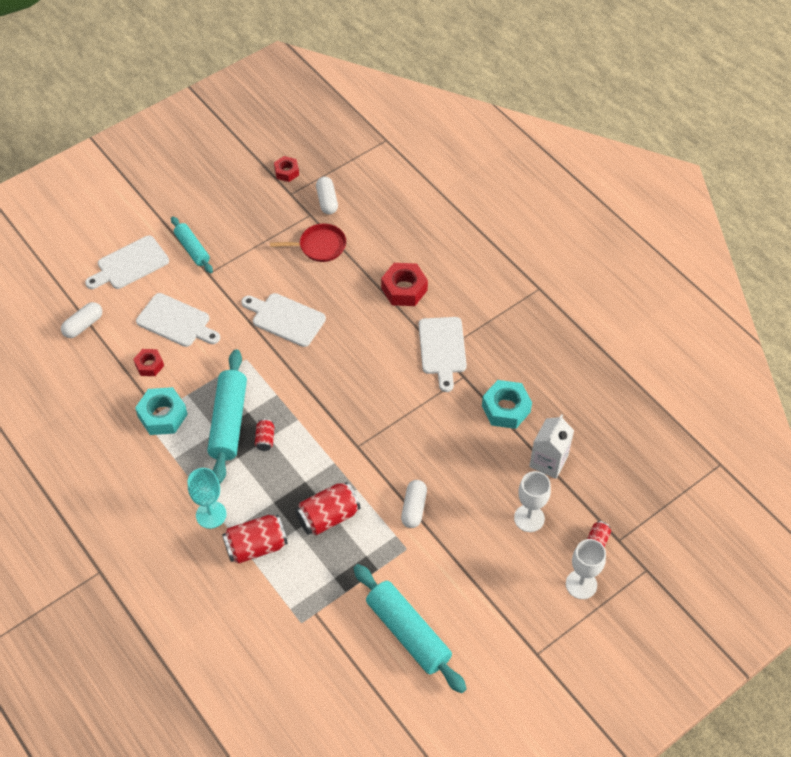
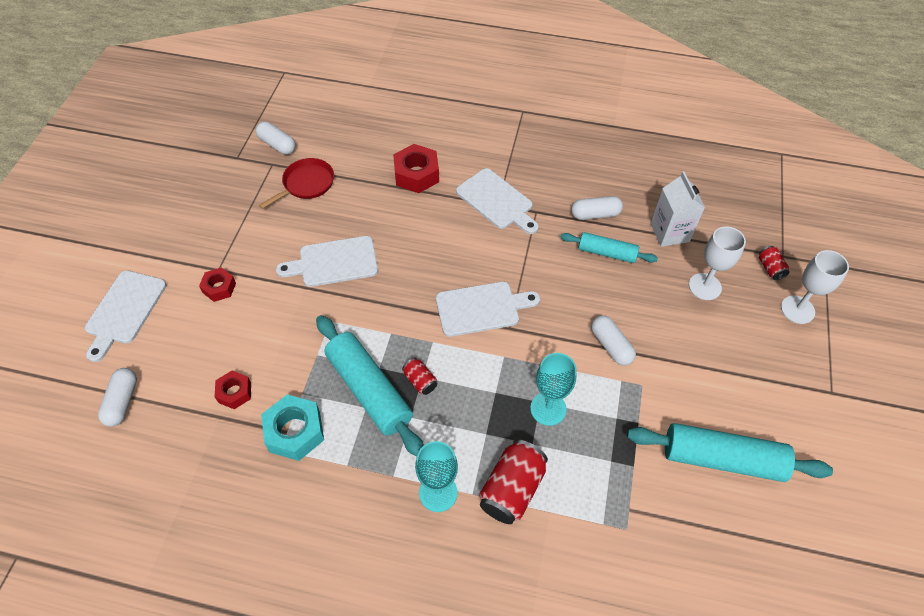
camera: 40 degrees left, 0 degrees up
white cutting board [136,293,220,347] -> white cutting board moved to [436,282,540,337]
turquoise rolling pin [171,216,213,273] -> turquoise rolling pin moved to [561,232,658,263]
red nut [274,156,299,182] -> red nut moved to [199,267,236,302]
red can [295,482,360,535] -> turquoise goblet [530,353,577,426]
turquoise nut [482,380,532,429] -> white capsule [571,196,623,220]

